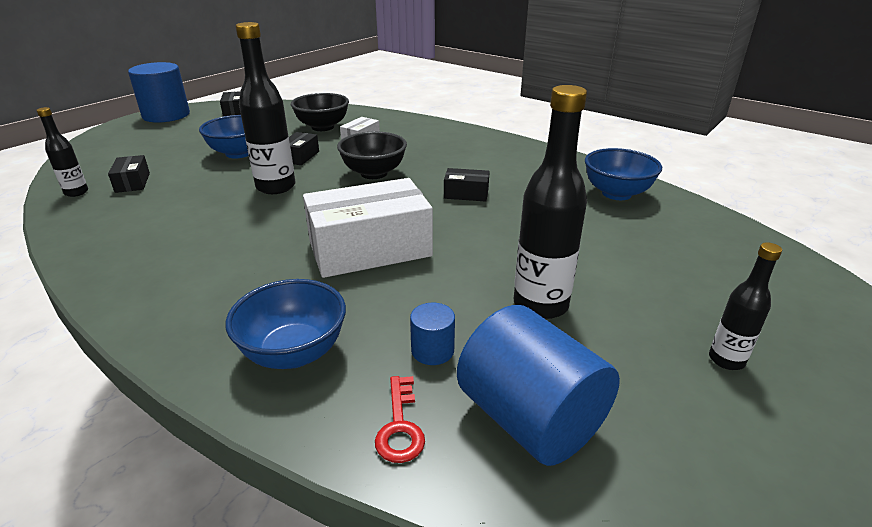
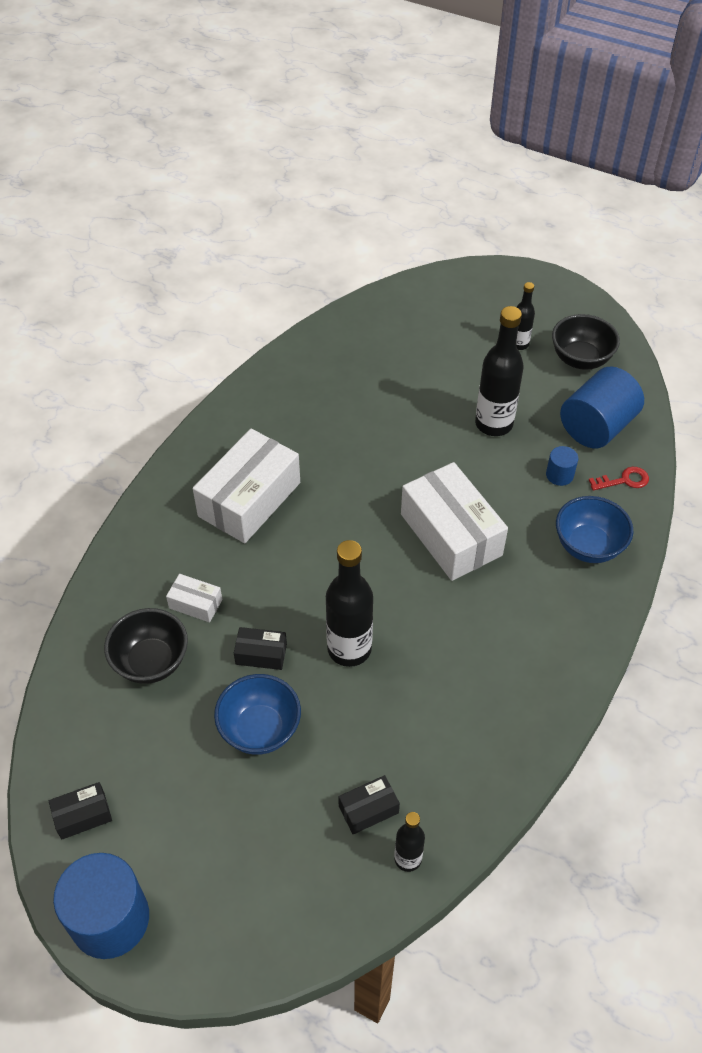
camera: 100 degrees left, 20 degrees up
black bowl [337,131,407,179] -> black bowl moved to [552,314,620,370]
black box [444,168,490,202] -> none
blue bowl [585,148,662,200] -> none
none -> white box [193,429,300,543]

